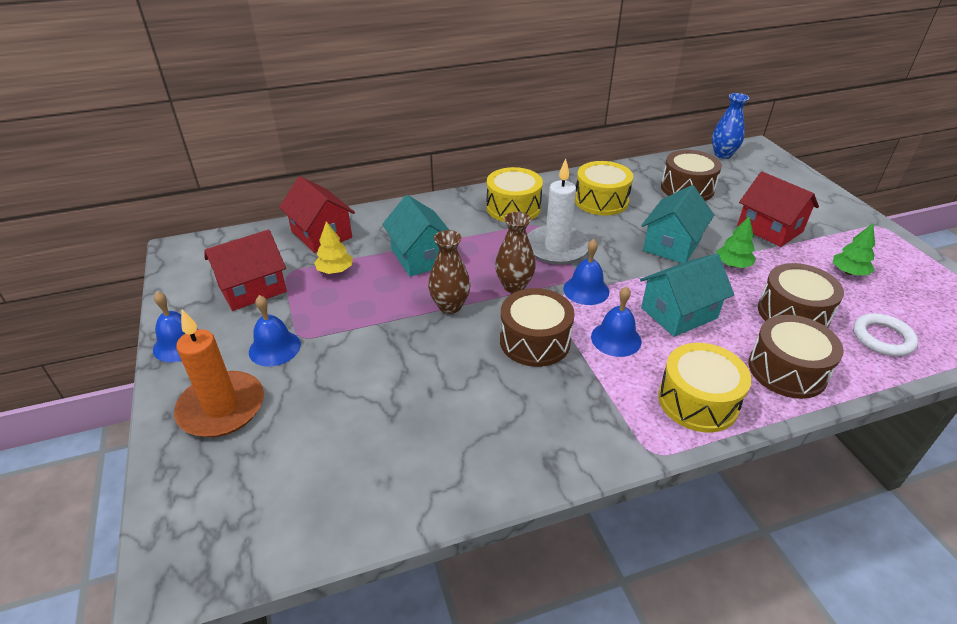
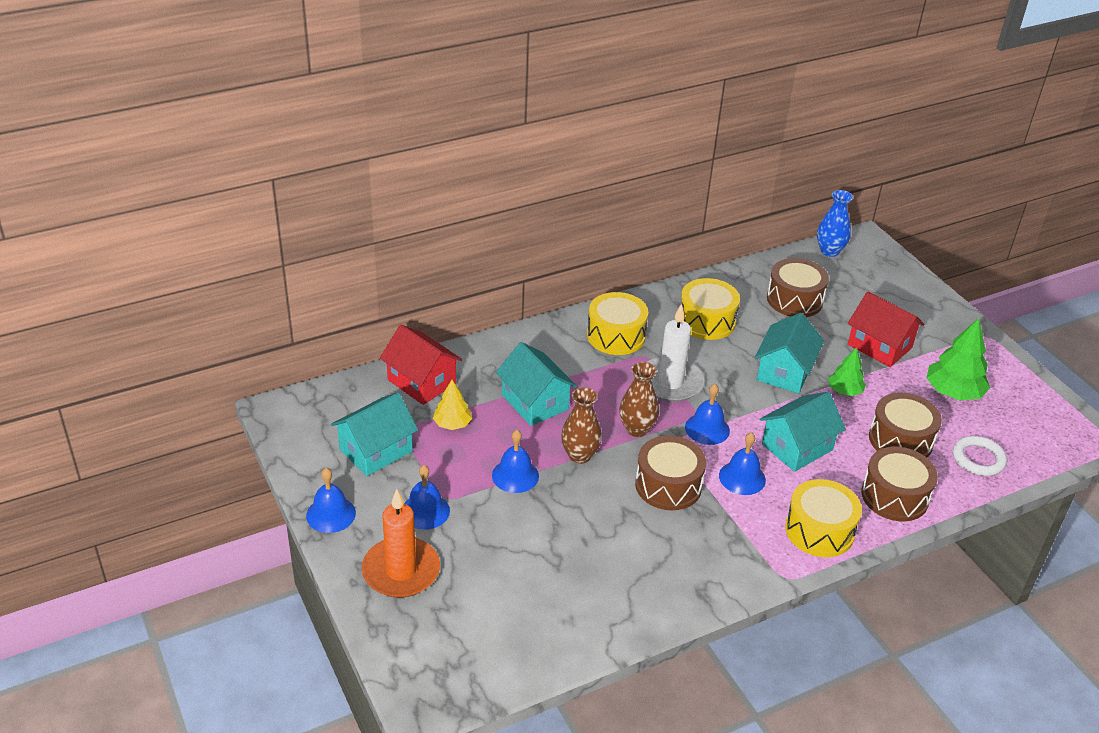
camera: 10 degrees left, 0 degrees up
red house [205,230,287,311] -> turquoise house [331,393,418,476]
green tree [833,223,875,275] -> green tree [927,318,990,400], size x1.67
none -> blue bell [492,430,539,493]

